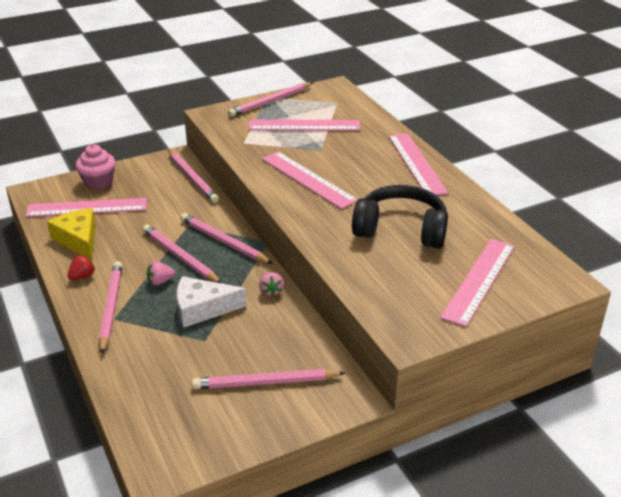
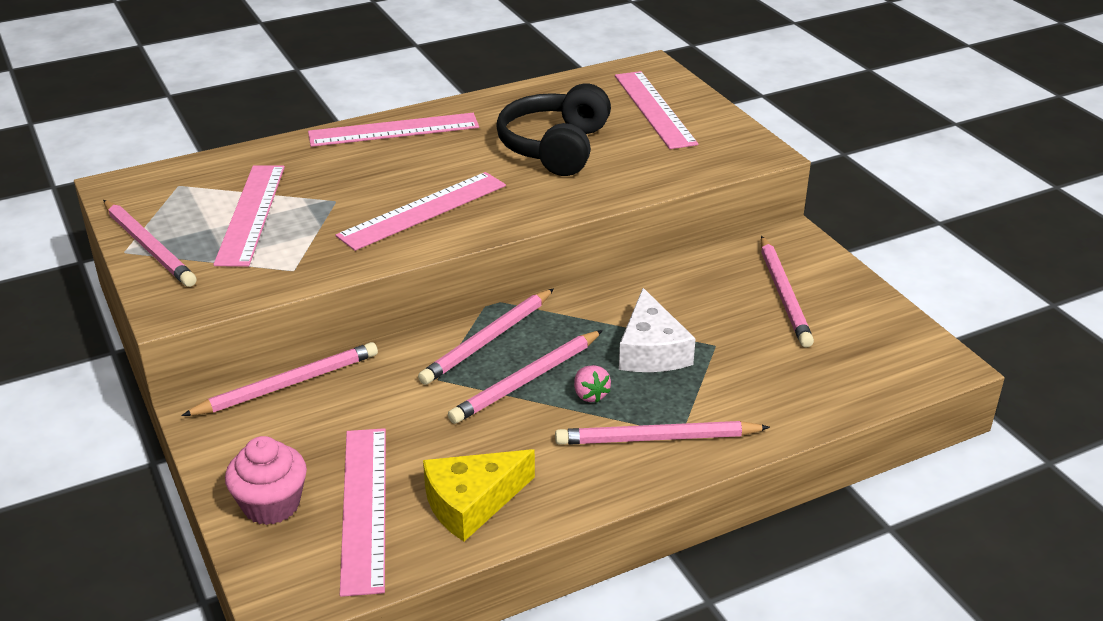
camera: 90 degrees left, 0 degrees up
red strawberry [68,255,95,280] -> none
pink strawberry [259,272,284,297] -> none
pink ruler [440,239,515,327] -> pink ruler turned 45 degrees clockwise [615,71,698,149]

